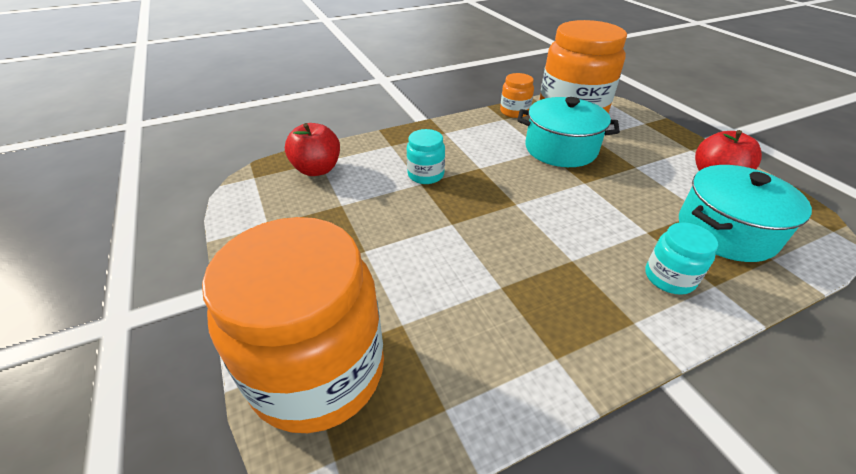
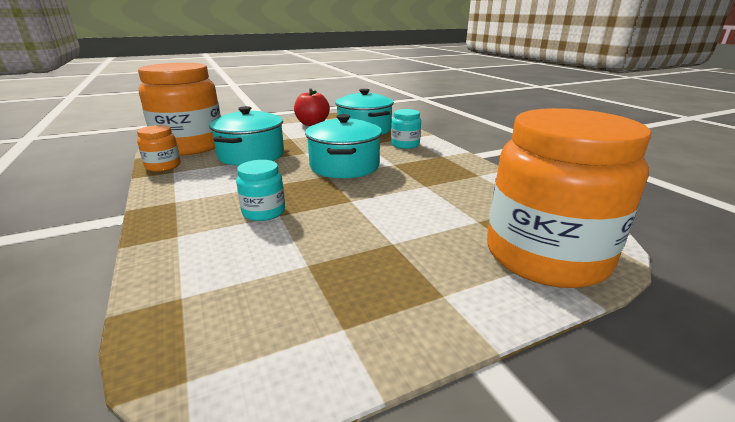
camera: 90 degrees left, 15 degrees down
red apple [285,123,340,176] -> none
none -> turquoise pot [305,114,382,178]

